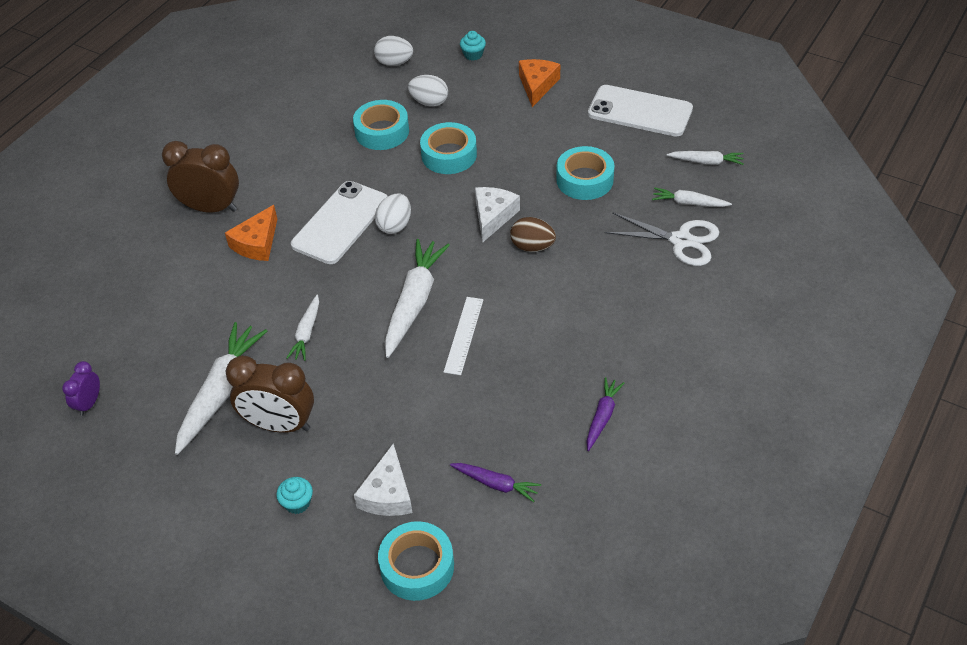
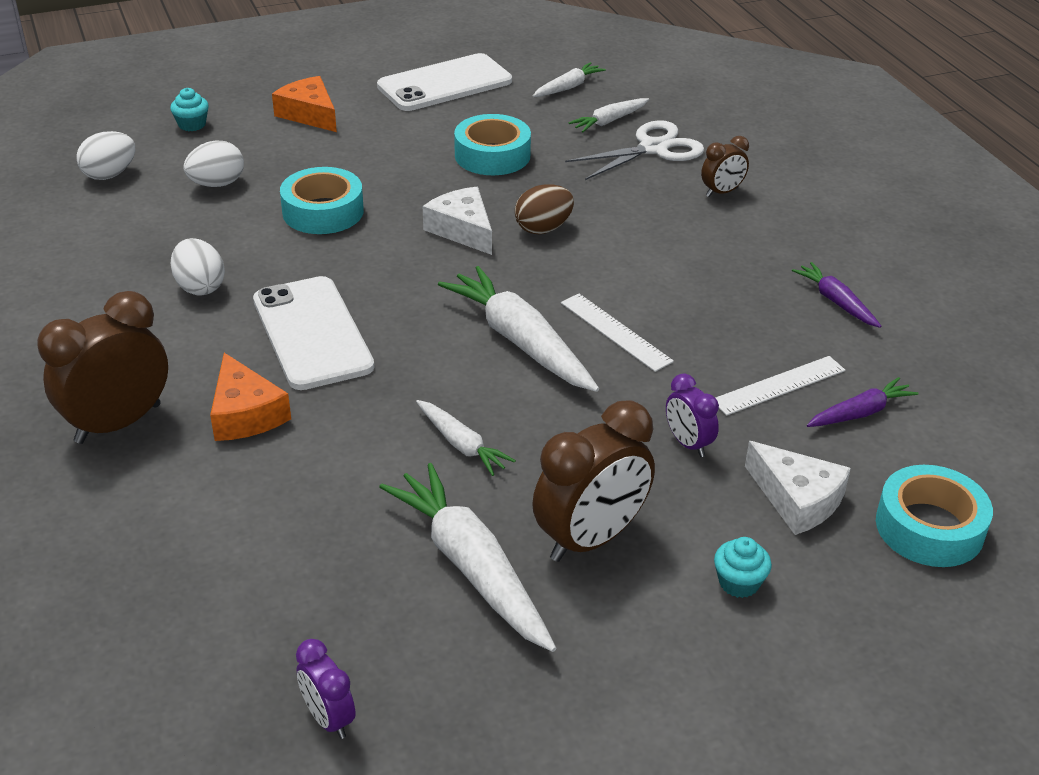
camera: 55 degrees left, 10 degrees down
turquoise tape [353,100,409,150] -> none
white egg [375,193,411,234] -> white egg moved to [171,238,225,296]
none -> purple clock [666,373,719,457]
none -> brown clock [701,136,749,197]
none -> white ruler [716,356,845,416]

